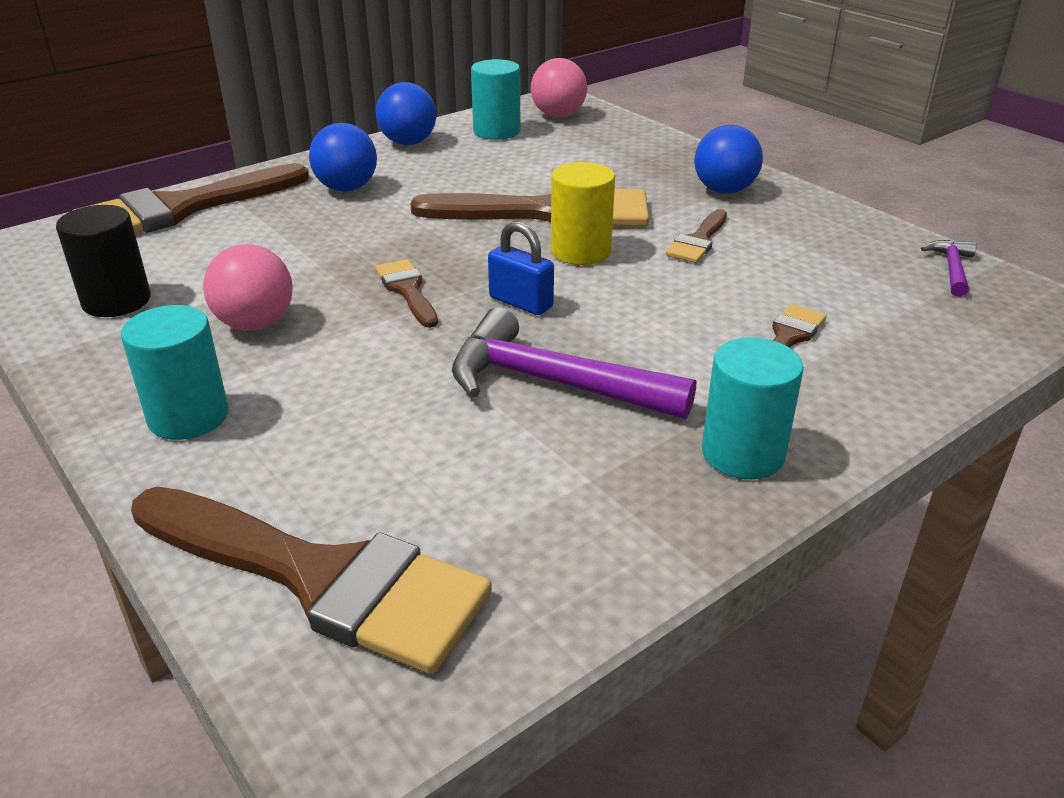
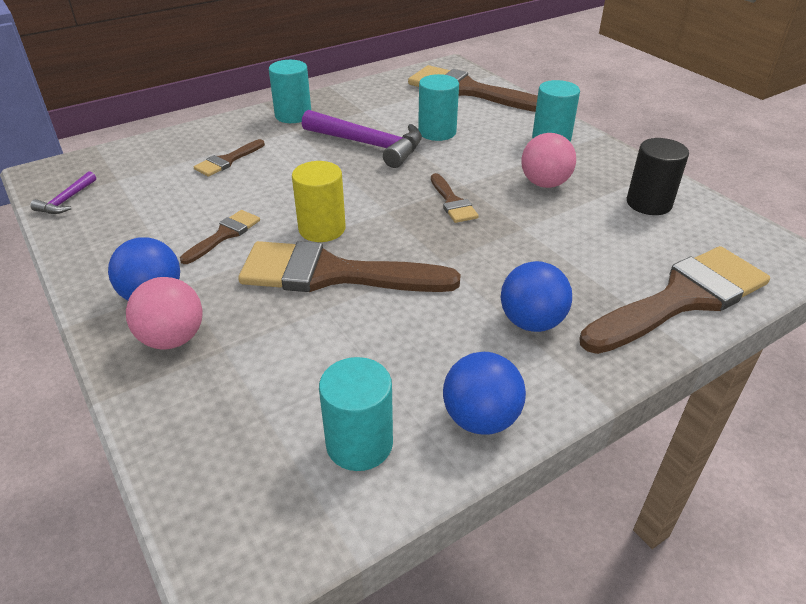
camera: 175 degrees left, 5 degrees up
blue padlock [488,221,554,315] -> none
pink ball [531,58,587,117] -> pink ball moved to [126,277,203,349]
none -> turquoise cylinder [418,74,459,141]

